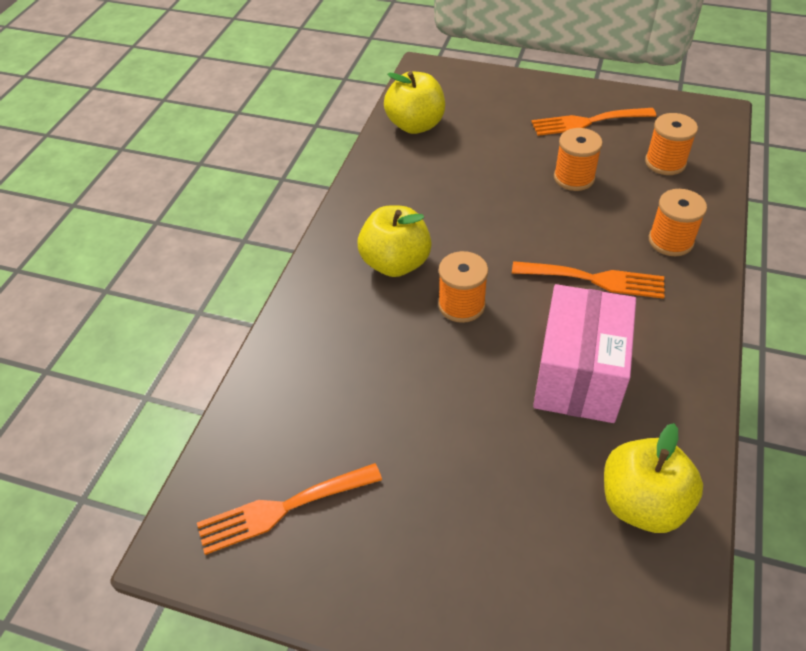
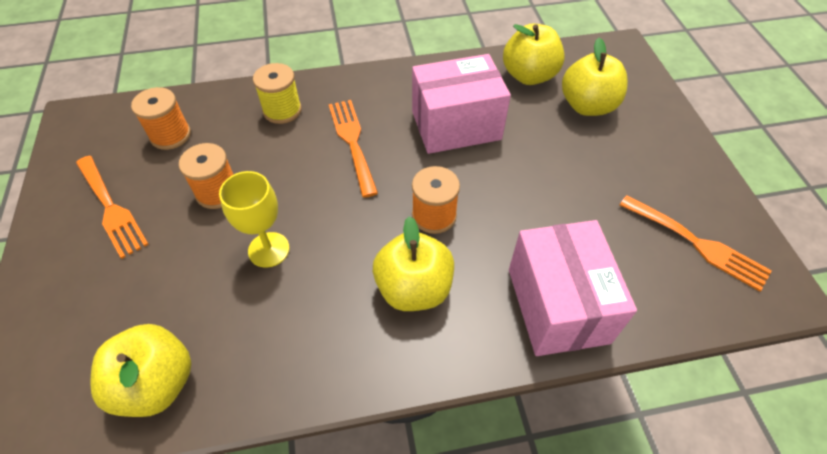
camera: 120 degrees left, 5 degrees up
orange spool [649,189,707,256] -> yellow spool [253,63,302,124]
none -> yellow goblet [219,171,290,268]
none -> pink box [509,220,637,356]
none -> yellow apple [562,38,628,116]

